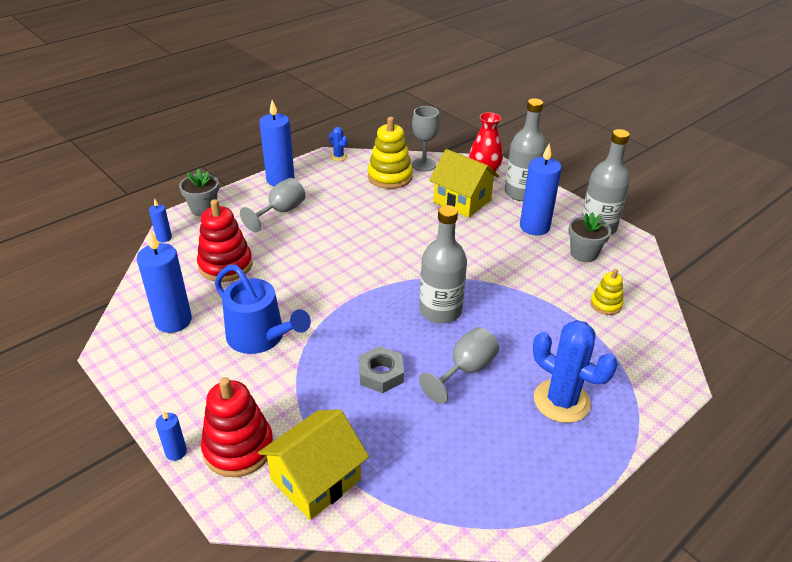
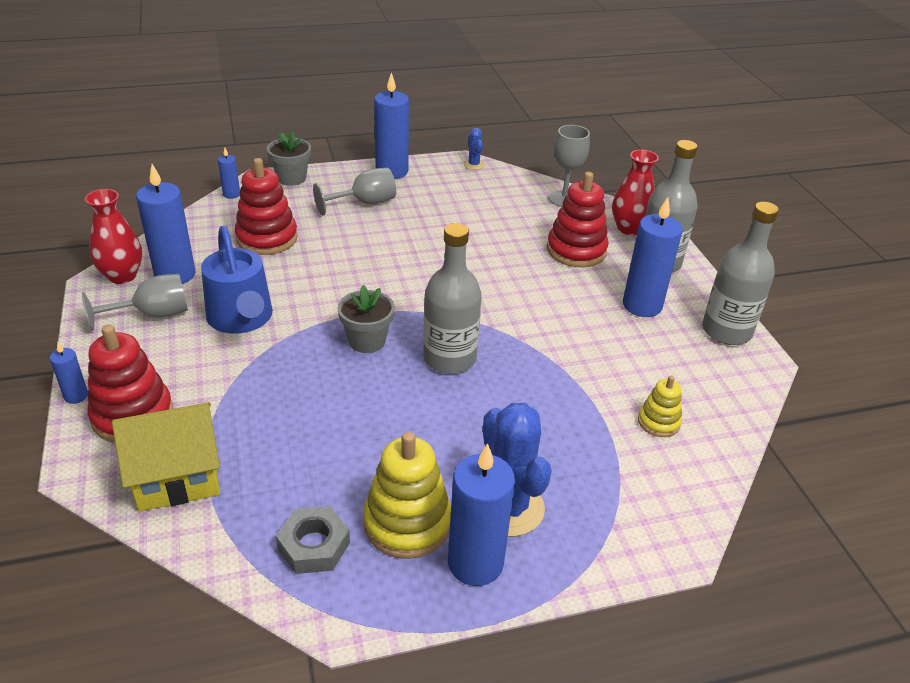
camera: 25 degrees right, 0 degrees up
grey nut [359,346,404,393] -> grey nut moved to [276,506,350,574]
yellow stacking toy [368,117,413,189] -> yellow stacking toy moved to [363,432,451,559]
grey goblet [419,327,499,404] -> grey goblet moved to [82,274,188,331]
yellow house [429,149,499,218] -> red stacking toy [547,172,608,267]
grey flower pot [568,212,611,262] -> grey flower pot moved to [338,285,394,353]
none -> red vase [85,189,142,284]
none -> blue candle [448,443,515,586]

